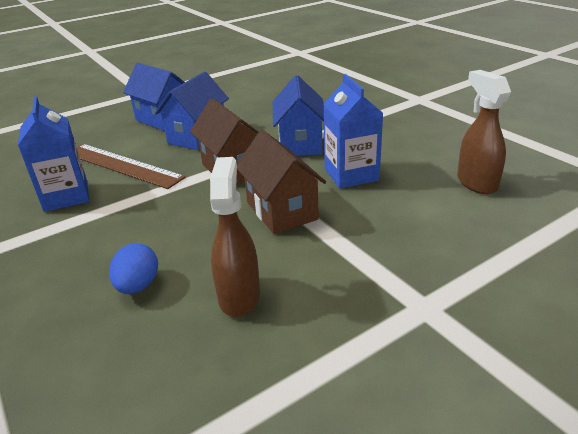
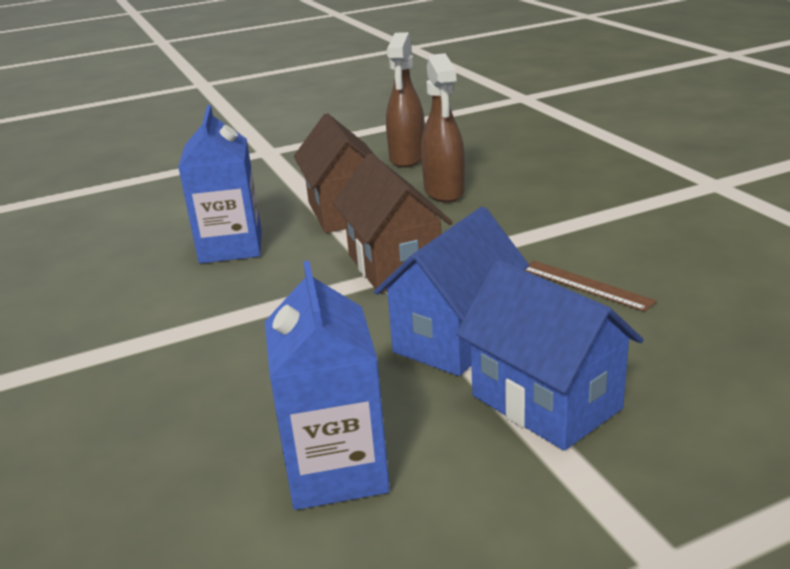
camera: 170 degrees left, 5 degrees down
blue carton [18,96,89,212] -> blue carton moved to [265,261,390,510]
brown ruler [77,144,186,189] -> brown ruler [525,261,657,312], size x0.53
blue egg [109,243,158,294] -> none
blue house [273,75,324,156] -> none
brown spray bottle [457,70,511,194] -> brown spray bottle moved to [421,53,465,203]

